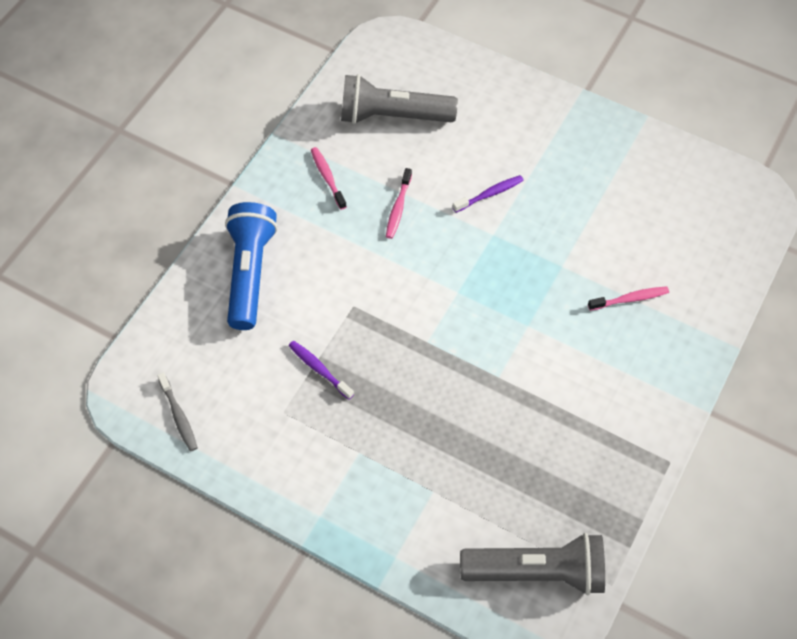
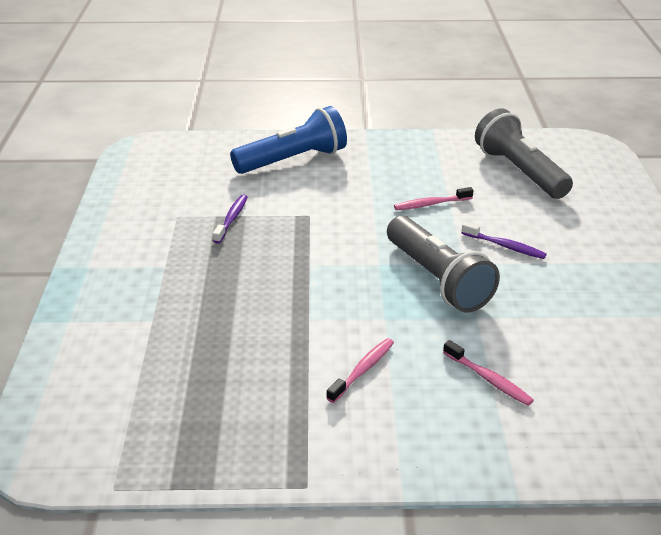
camera: 60 degrees right, 25 degrees down
grey toothbrush [157,372,198,451] -> none
pink toothbrush [311,147,347,210] -> pink toothbrush moved to [327,338,394,403]
grey flashlight [460,533,605,595] -> grey flashlight moved to [387,216,500,313]

